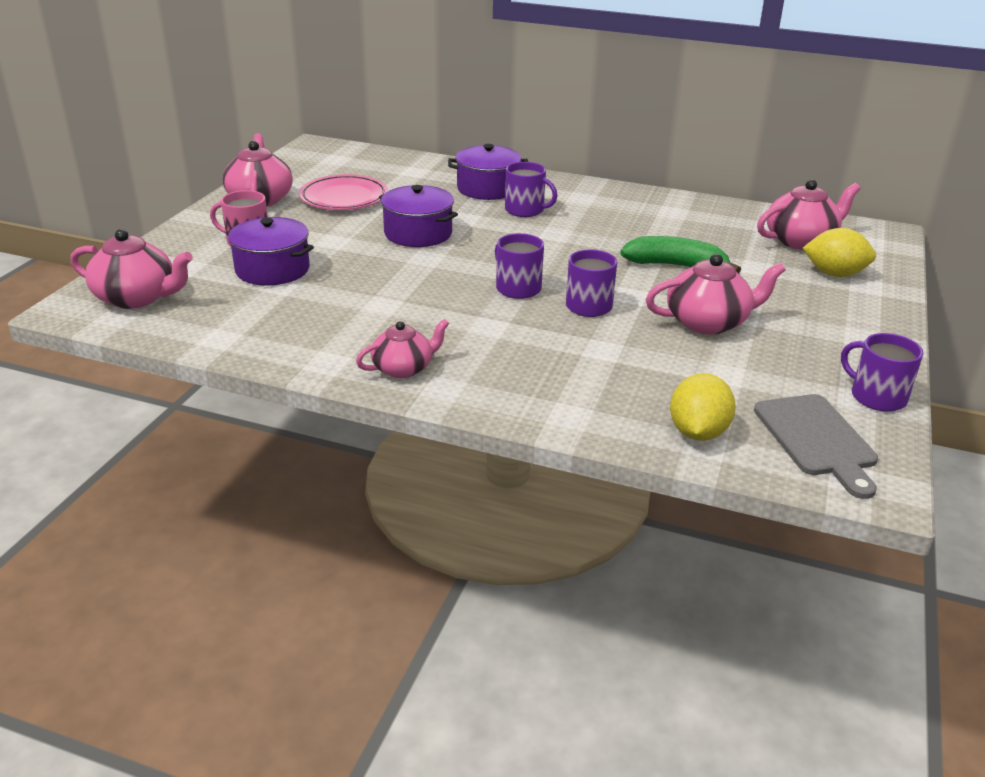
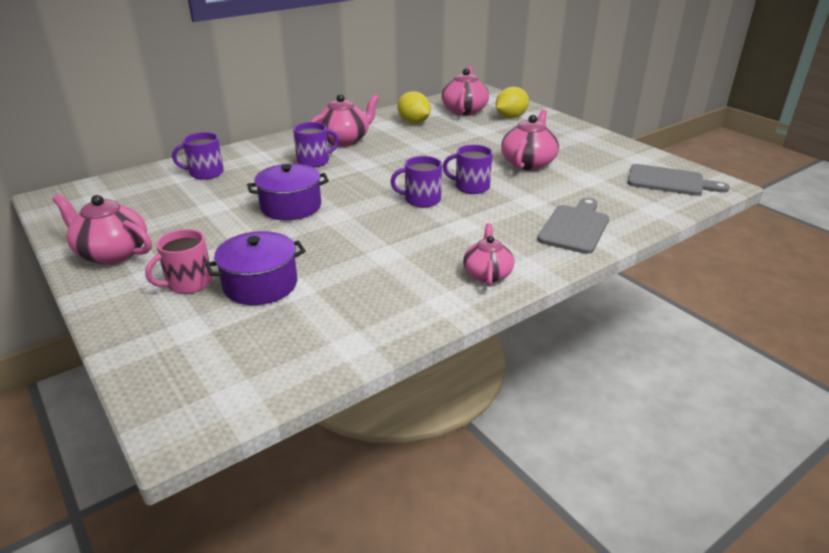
camera: 55 degrees left, 0 degrees up
pink teapot [70,229,193,309] -> pink teapot moved to [310,94,379,146]
pink plate [299,174,388,210] -> none
purple pot [448,144,528,200] -> none
green banana [620,236,741,274] -> none
yellow lemon [670,373,736,441] -> yellow lemon moved to [397,91,431,124]
purple mug [841,333,923,412] -> purple mug moved to [172,132,224,180]
none -> grey cutting board [537,198,609,254]

